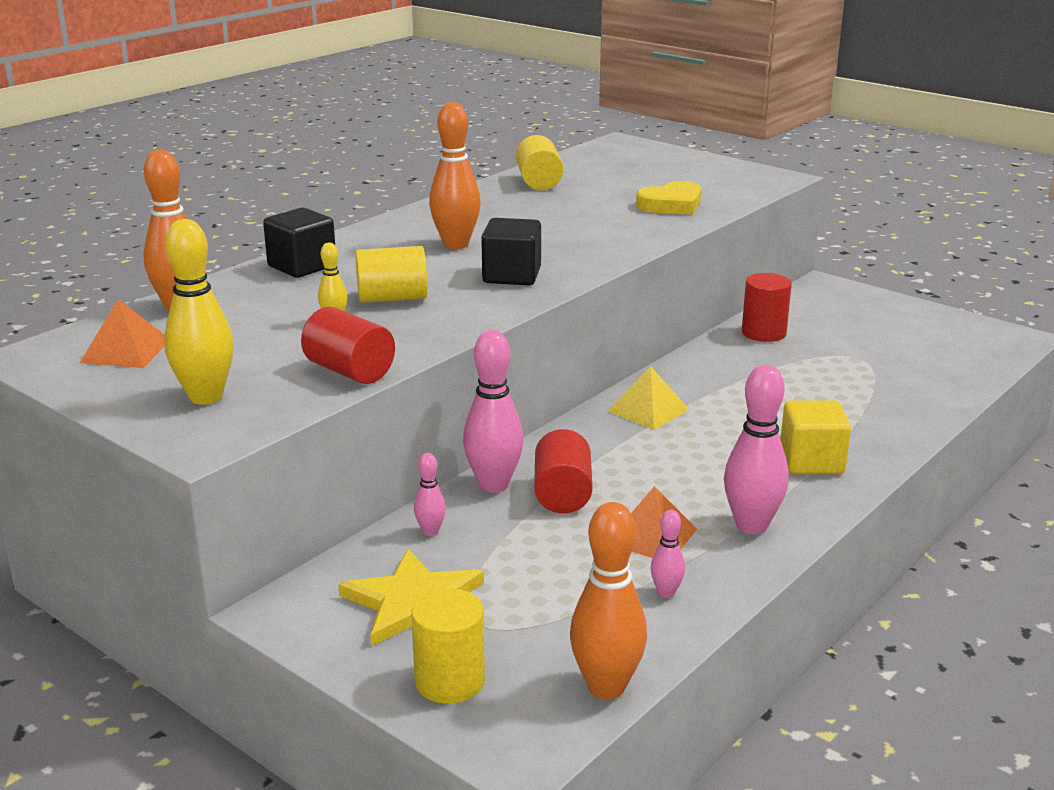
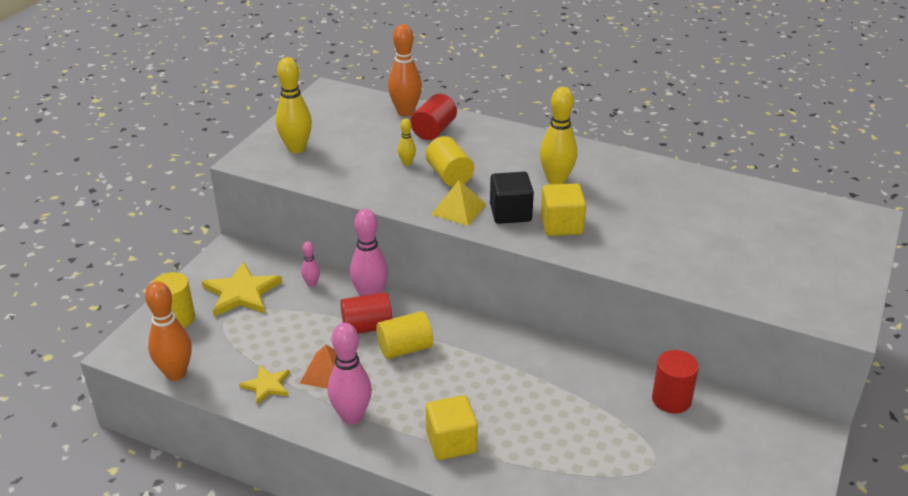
camera: 75 degrees right, 10 degrees up
orange pyramid [80,300,165,368] -> none
black cube [263,208,335,278] -> none
red cylinder [301,307,395,384] -> red cylinder moved to [410,94,457,140]
orange bowling pin [429,102,481,249] -> yellow bowling pin [540,87,577,184]
yellow cylinder [516,135,563,190] -> yellow cylinder moved to [376,311,433,359]
yellow pyramid [608,366,690,430] -> yellow pyramid moved to [431,180,487,226]
yellow heart [636,181,701,215] -> none
pink bowling pin [651,510,685,598] -> yellow star [239,365,290,405]
none -> yellow cube [541,183,586,236]

